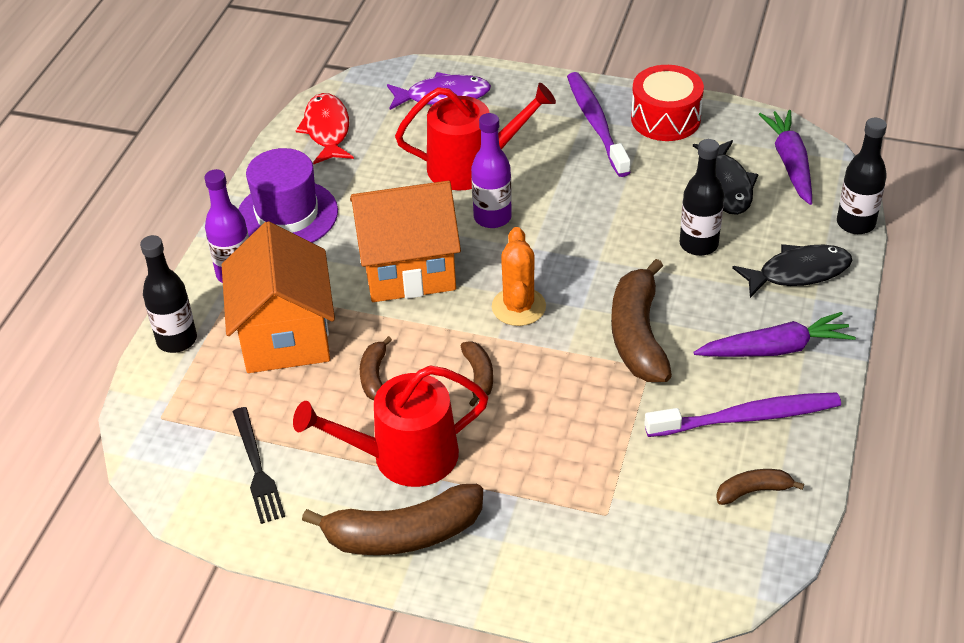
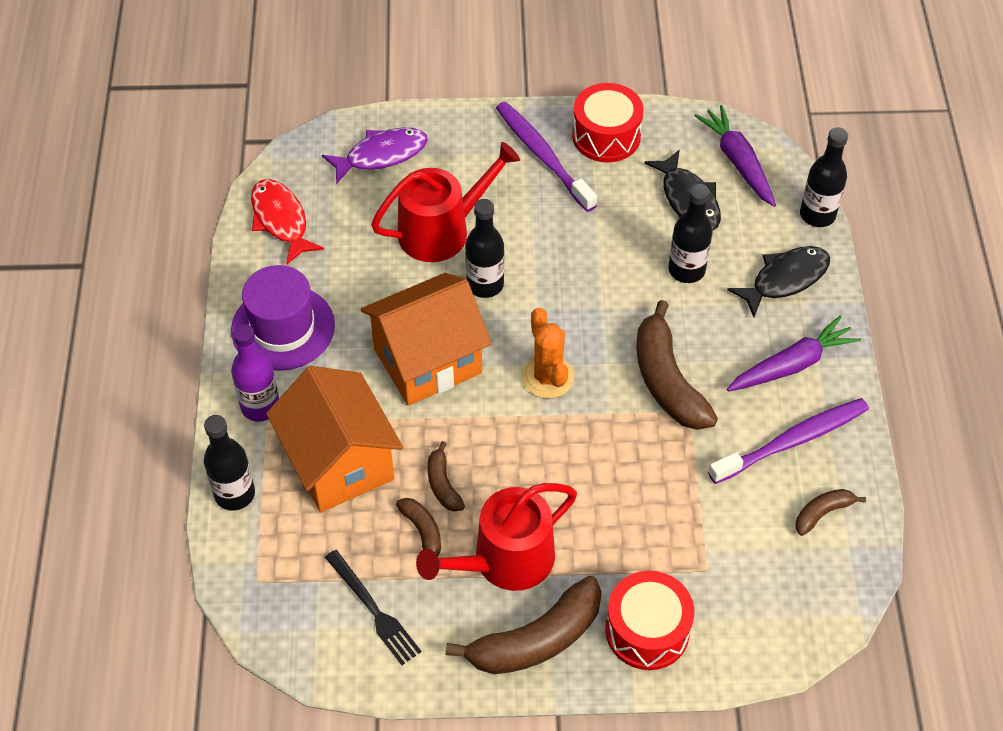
camera: 20 degrees left, 10 degrees up
brown banana [461,341,493,406] -> brown banana moved to [396,498,441,556]
purple bottle [471,113,512,228] -> black bottle [465,199,504,298]
none -> red drum [606,571,694,670]

